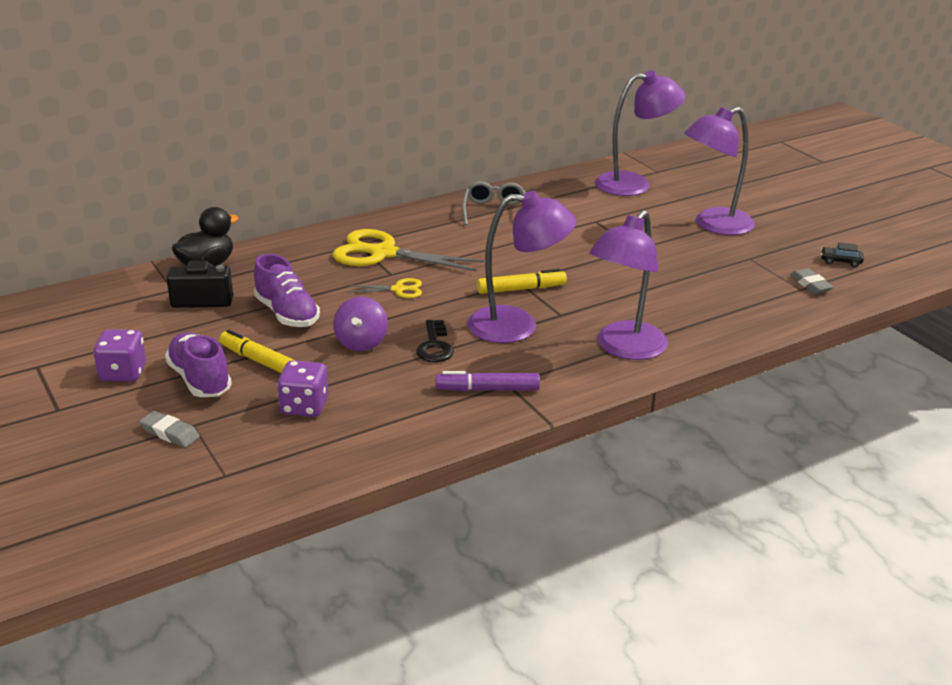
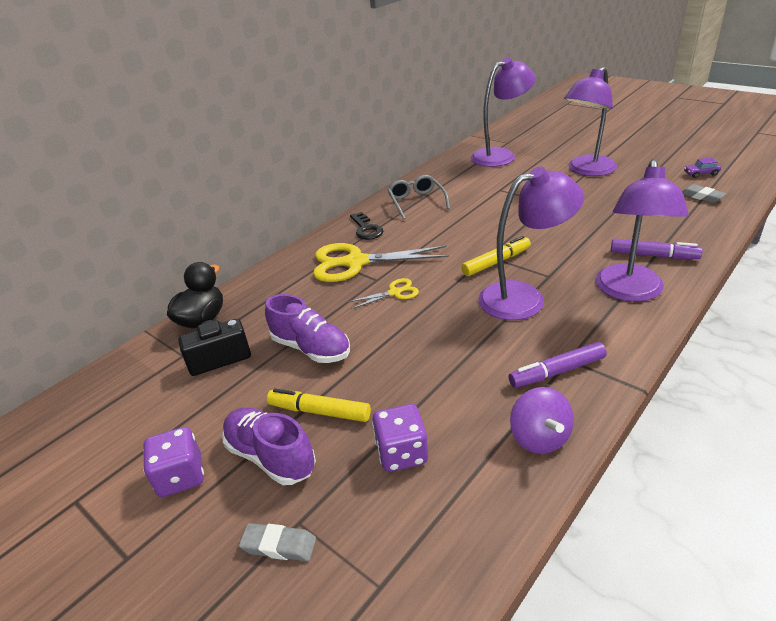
camera: 15 degrees left, 5 degrees up
purple spinning top [333,297,388,351] -> purple spinning top moved to [510,387,574,454]
black key [416,320,454,362] -> black key moved to [350,212,383,240]
black car [821,242,864,267] -> purple car [684,157,721,178]
none -> purple marker [611,238,703,259]

